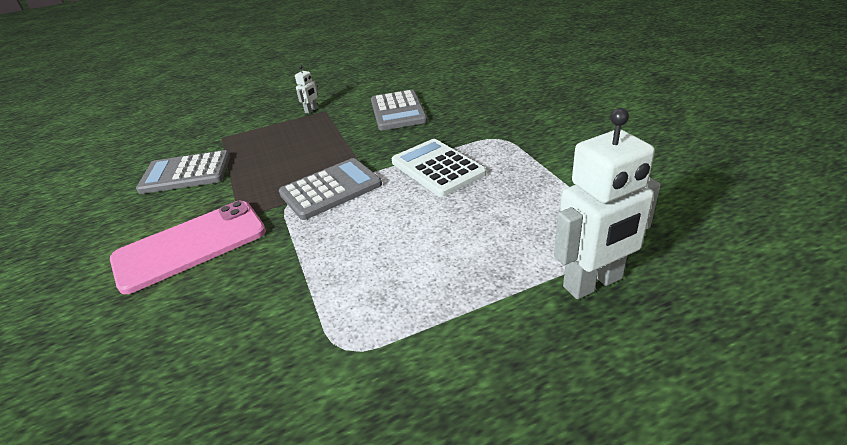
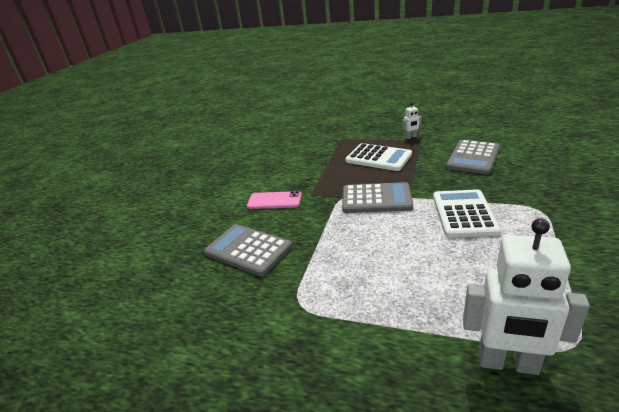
camera: 40 degrees right, 5 degrees down
pink phone [110,201,266,294] -> pink phone [247,191,302,209], size x0.58
grey calculator [136,150,231,194] -> grey calculator moved to [204,224,292,276]
none -> white calculator [345,143,412,171]

